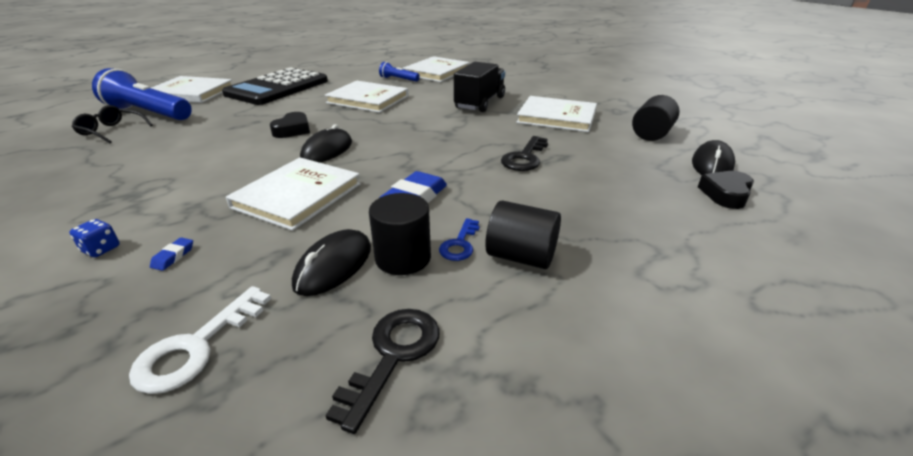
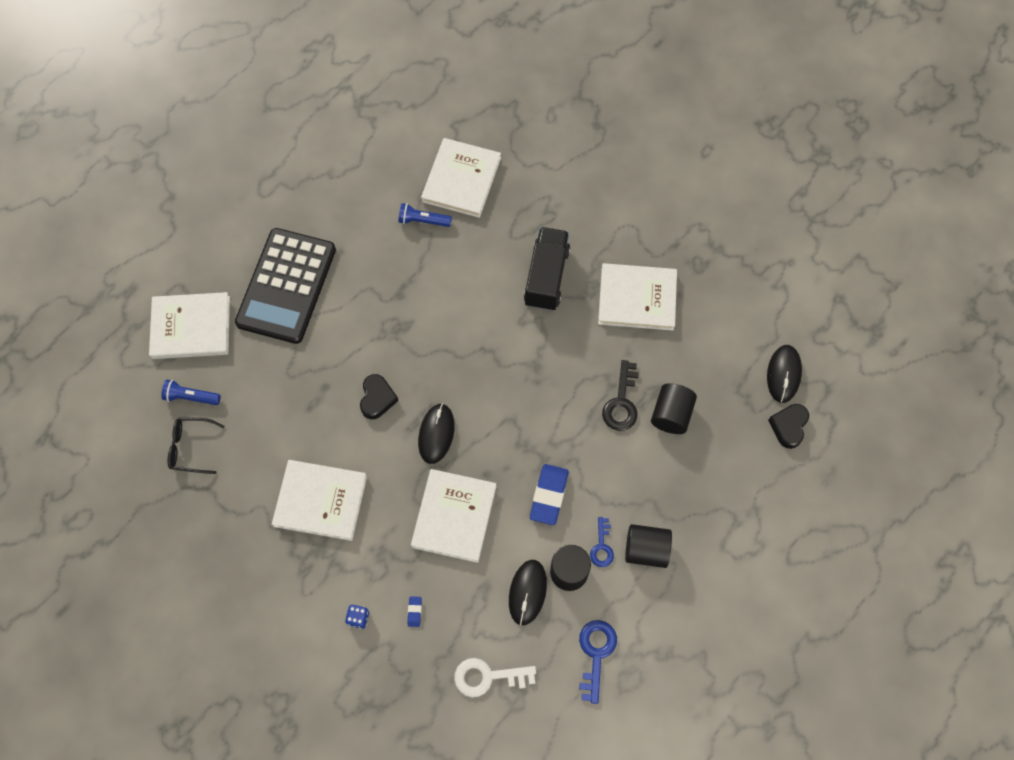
camera: 15 degrees left, 35 degrees up
blue flashlight [92,68,192,120] -> blue flashlight [161,380,221,405], size x0.49
white key [129,286,271,394] -> white key turned 75 degrees clockwise [454,658,536,697]
white book [325,81,408,113] -> white book moved to [272,460,367,541]
black key [325,309,440,434] -> blue key [579,620,617,704]
black cylinder [632,95,679,141] -> black cylinder moved to [651,383,697,434]

